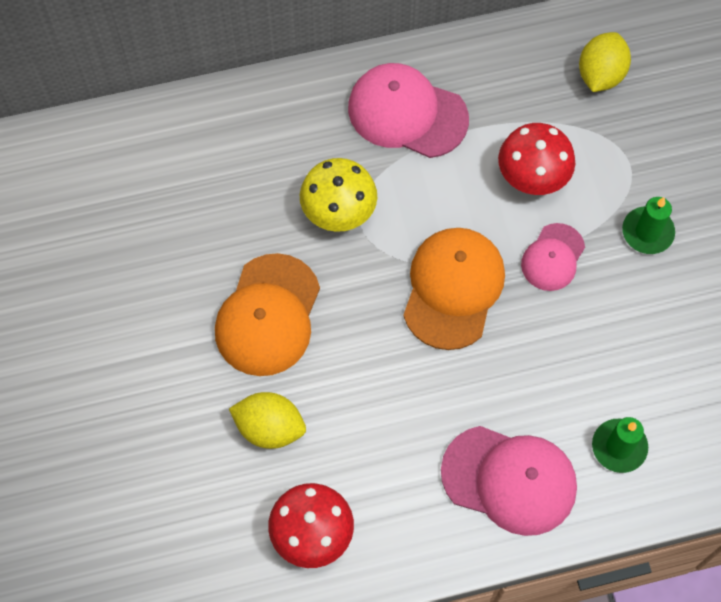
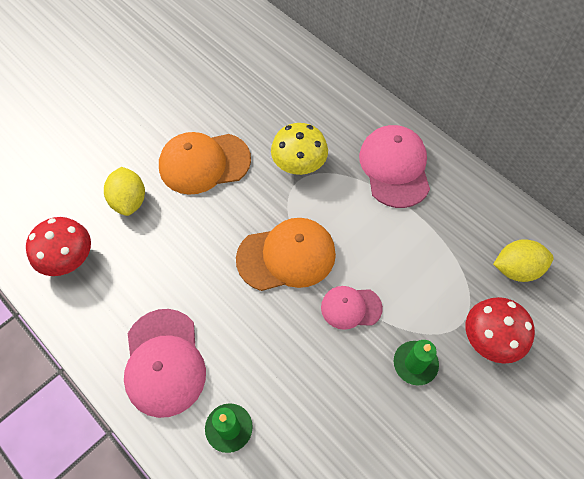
camera: 60 degrees right, 5 degrees down
red mushroom [498,123,575,195] -> red mushroom moved to [466,297,535,364]

